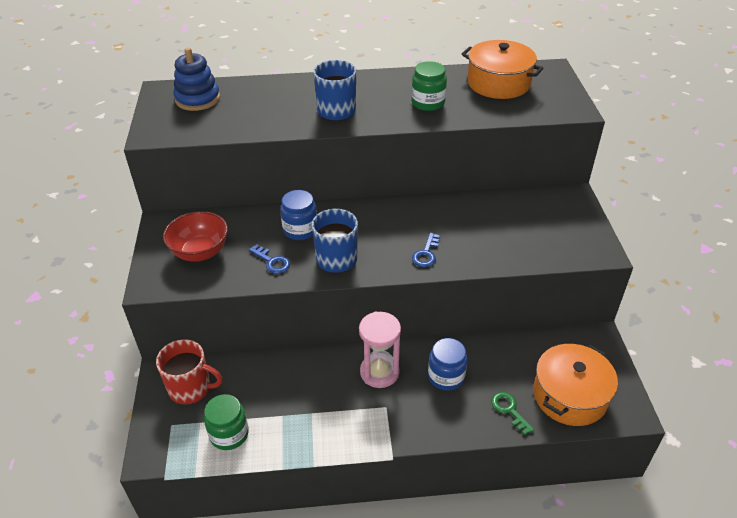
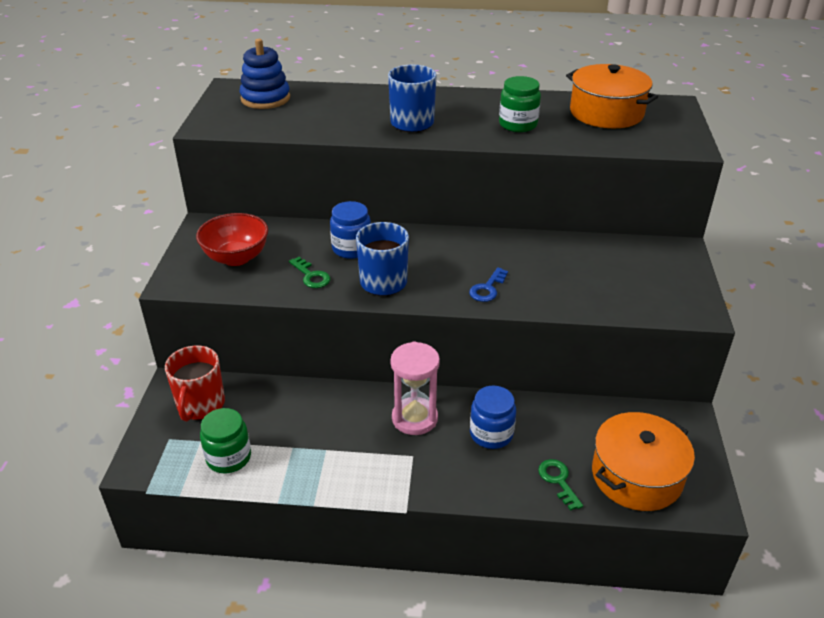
camera: 10 degrees right, 5 degrees down
red mug [156,339,222,405] -> red mug turned 75 degrees clockwise [165,345,225,421]
blue key [249,244,290,274] -> green key [289,257,330,288]

